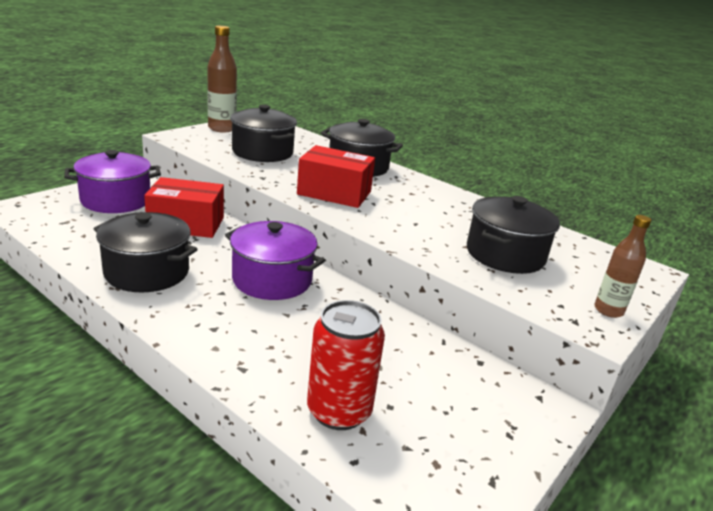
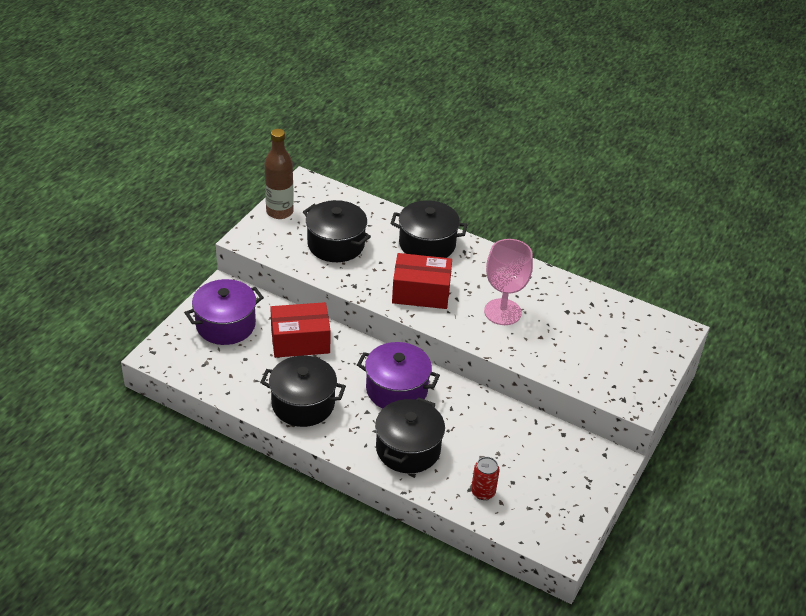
camera: 10 degrees left, 15 degrees up
red can [307,300,385,430] -> red can [471,457,500,500], size x0.60
black pot [467,196,560,274] -> black pot moved to [375,397,445,473]
brown bottle [594,215,651,318] -> none
none -> pink goblet [484,239,533,325]

